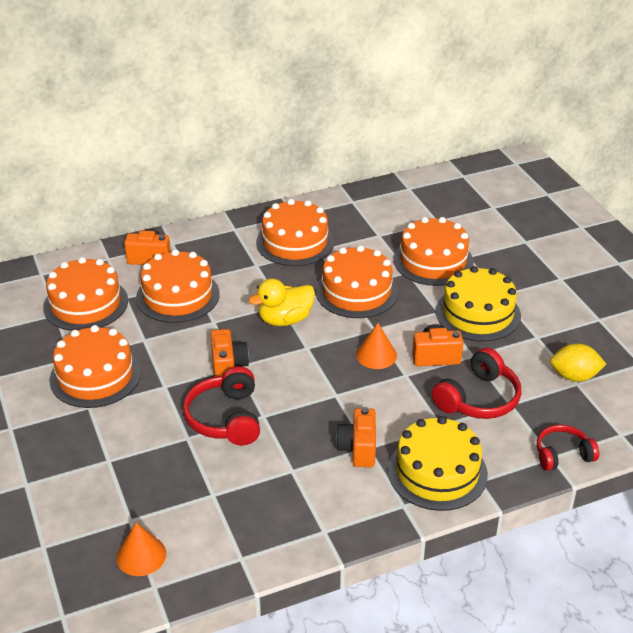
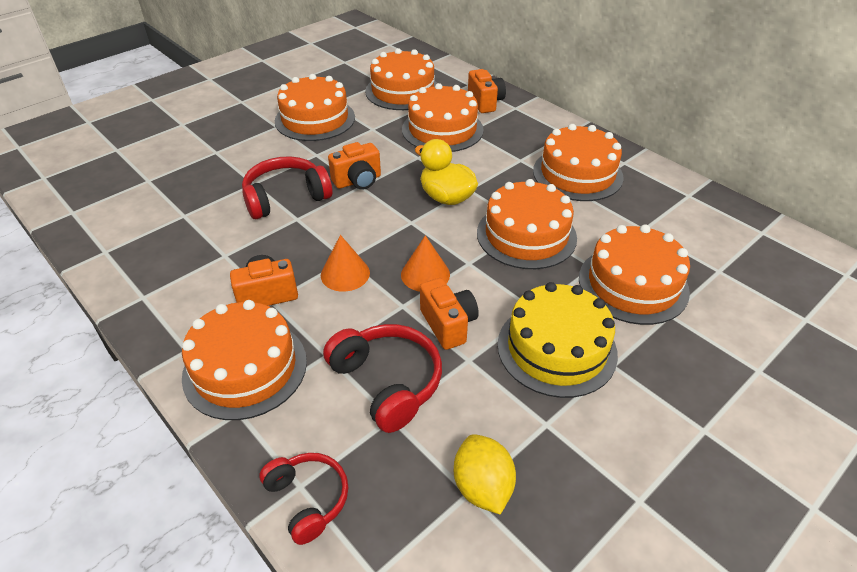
camera: 70 degrees right, 5 degrees up
orange cone [116,522,166,576] -> orange cone moved to [321,235,370,292]
yellow cake [388,416,488,511] -> orange cake [182,300,307,420]
red headphones [432,348,521,419] -> red headphones turned 150 degrees counterclockwise [323,324,442,433]

